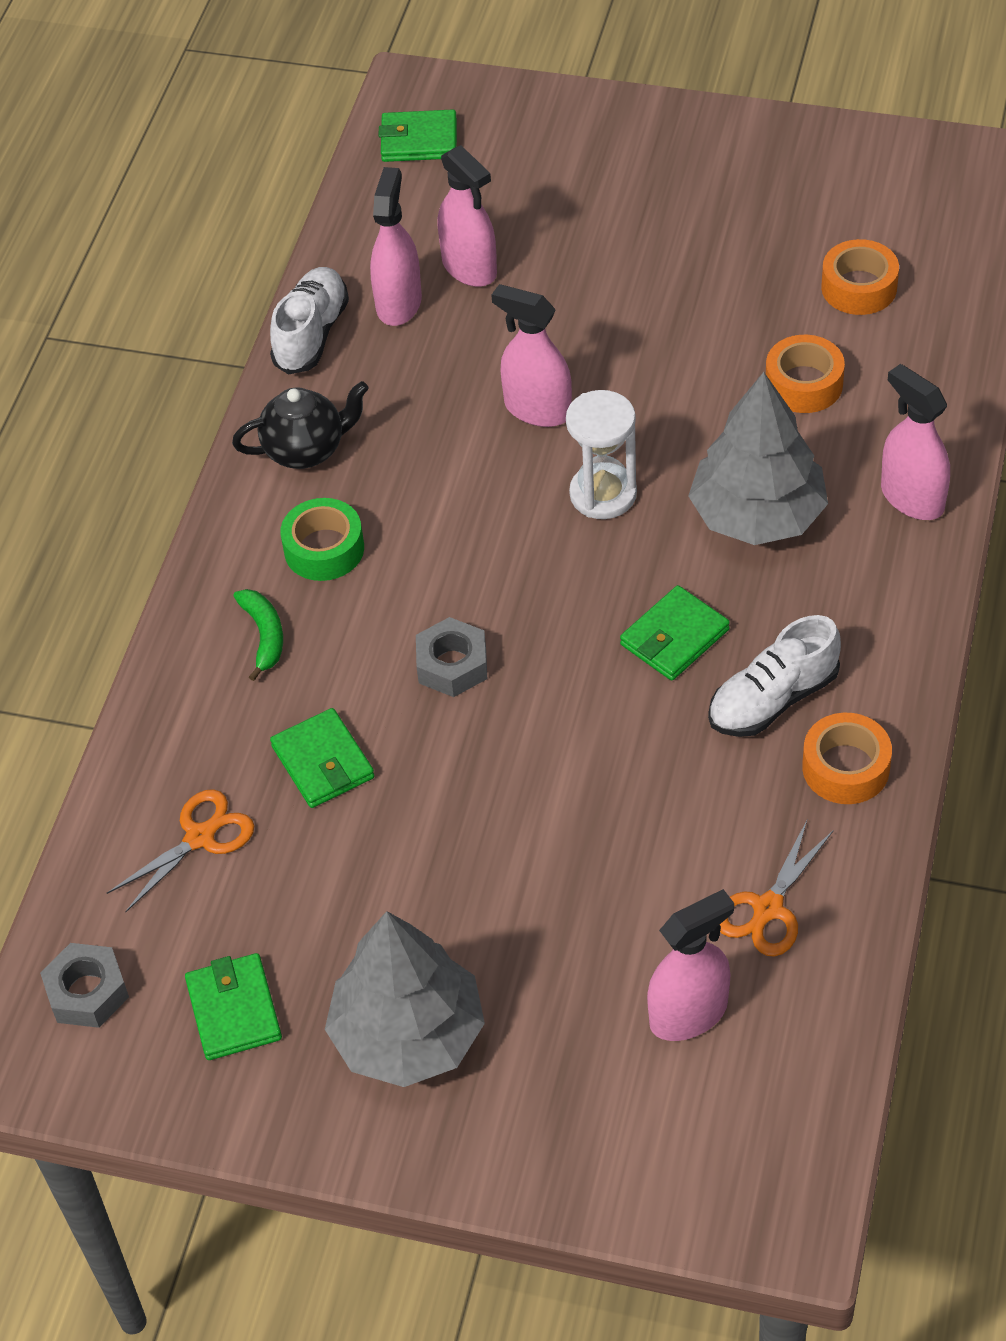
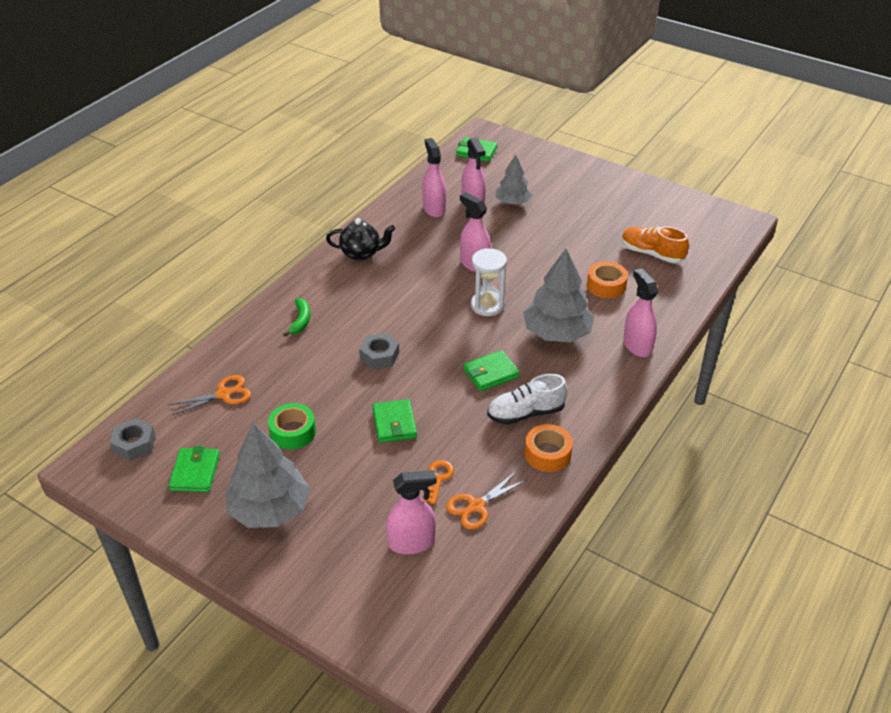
camera: 15 degrees right, 10 degrees down
white shoe [270,267,349,374] -> none
green wallet [270,708,375,808] -> green wallet moved to [372,399,417,443]
green tape [280,498,364,581] -> green tape moved to [268,403,316,449]
pink spray bottle [370,167,422,326] -> pink spray bottle turned 45 degrees counterclockwise [422,138,446,217]
orange tape [821,239,899,315] -> orange shoe [621,226,689,263]
none -> orange key [423,460,454,504]
none -> grey tree [495,154,532,205]

